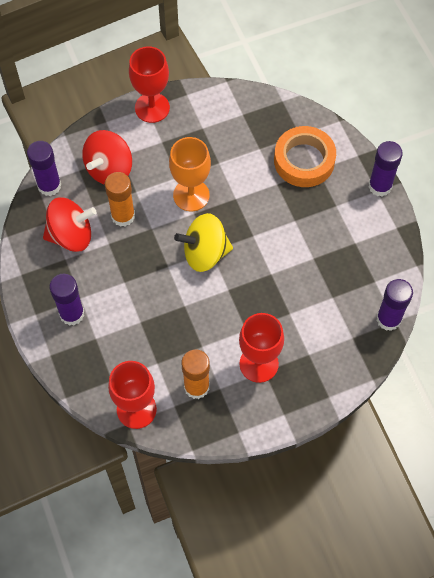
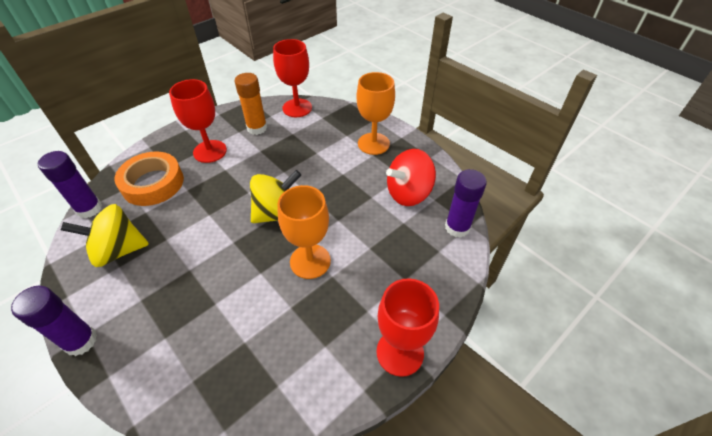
camera: 160 degrees right, 15 degrees down
purple glue stick [49,274,84,326] -> orange goblet [356,72,395,155]
red spinning top [82,130,132,185] -> none
orange glue stick [105,172,135,227] -> none
orange tape [274,126,336,187] -> orange tape moved to [114,151,184,206]
none -> yellow spinning top [61,204,149,267]

